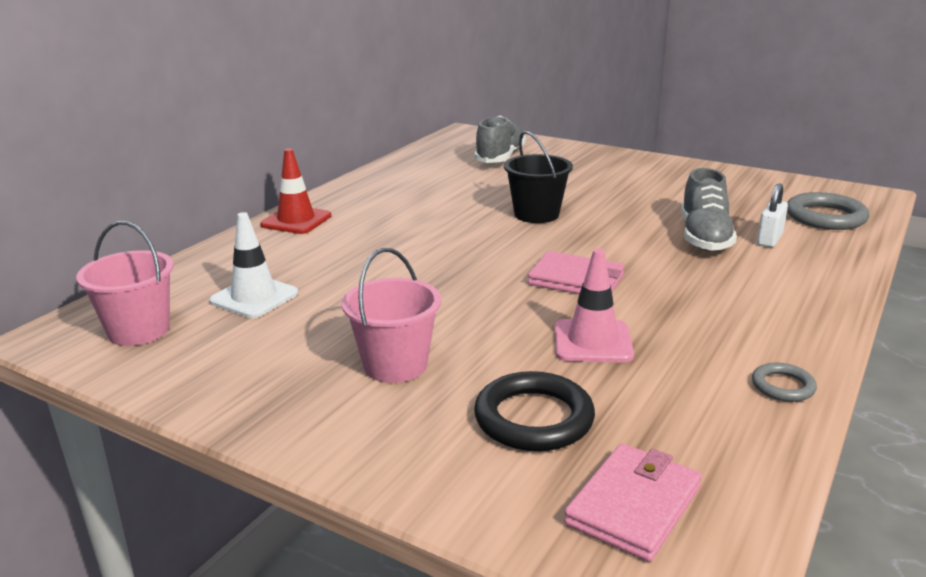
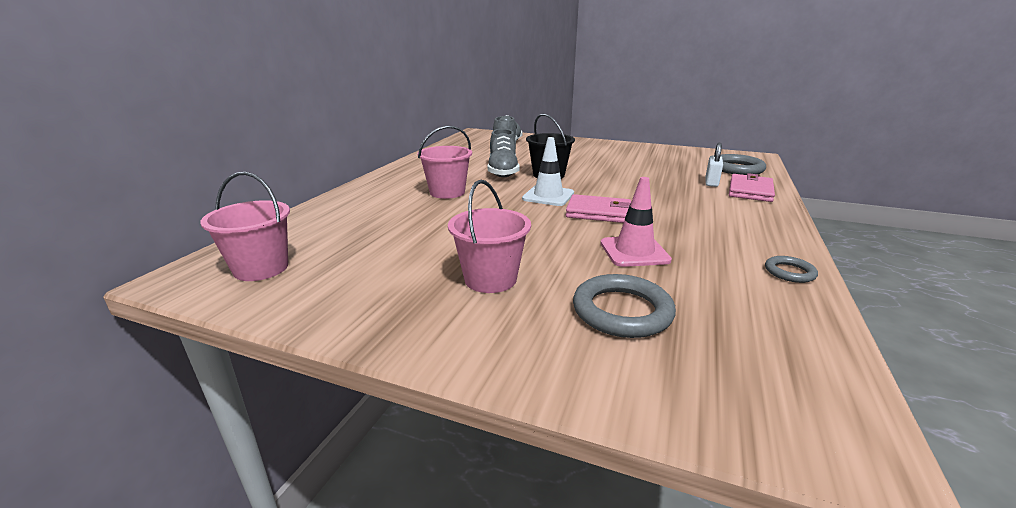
camera: 10 degrees left, 0 degrees up
white traffic cone [209,212,298,318] -> white traffic cone moved to [522,137,574,206]
red traffic cone [260,148,331,234] -> none
black ring [474,371,595,451] -> grey ring [573,274,676,338]
pink wallet [564,443,702,562] -> pink wallet moved to [729,173,775,202]
grey shoe [681,168,737,252] -> grey shoe moved to [488,129,519,177]
none -> pink bucket [417,126,472,199]

